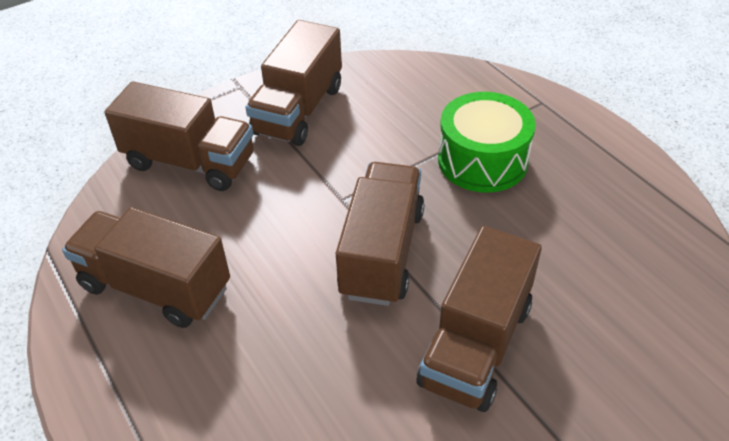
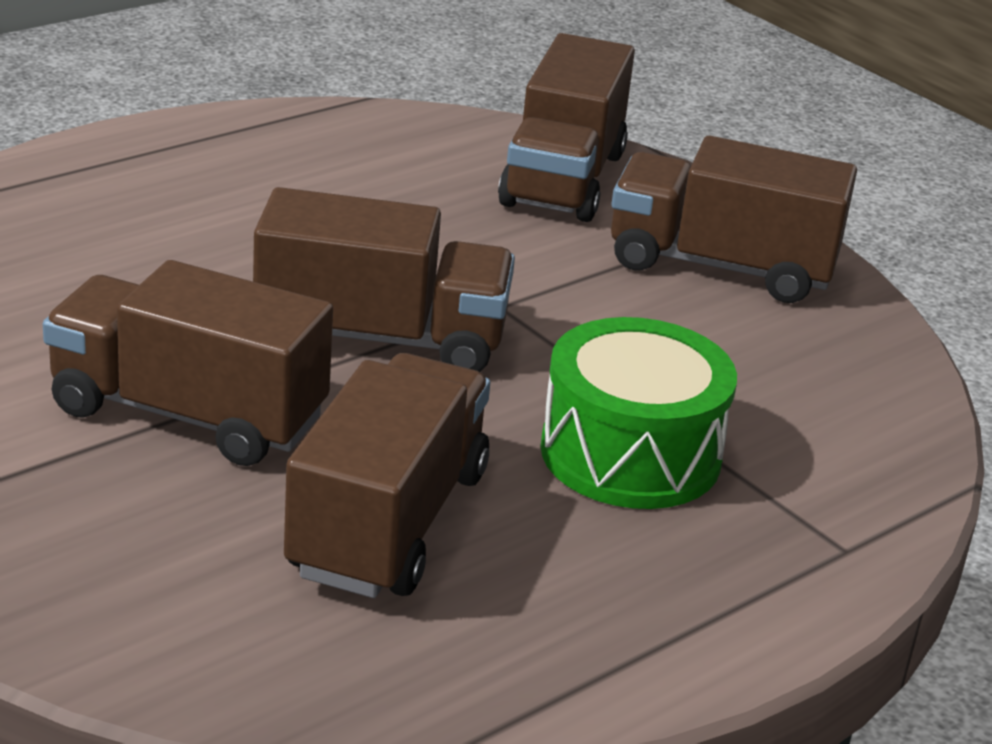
camera: 80 degrees right, 15 degrees down
brown truck [62,207,230,328] -> brown truck moved to [284,353,490,598]

